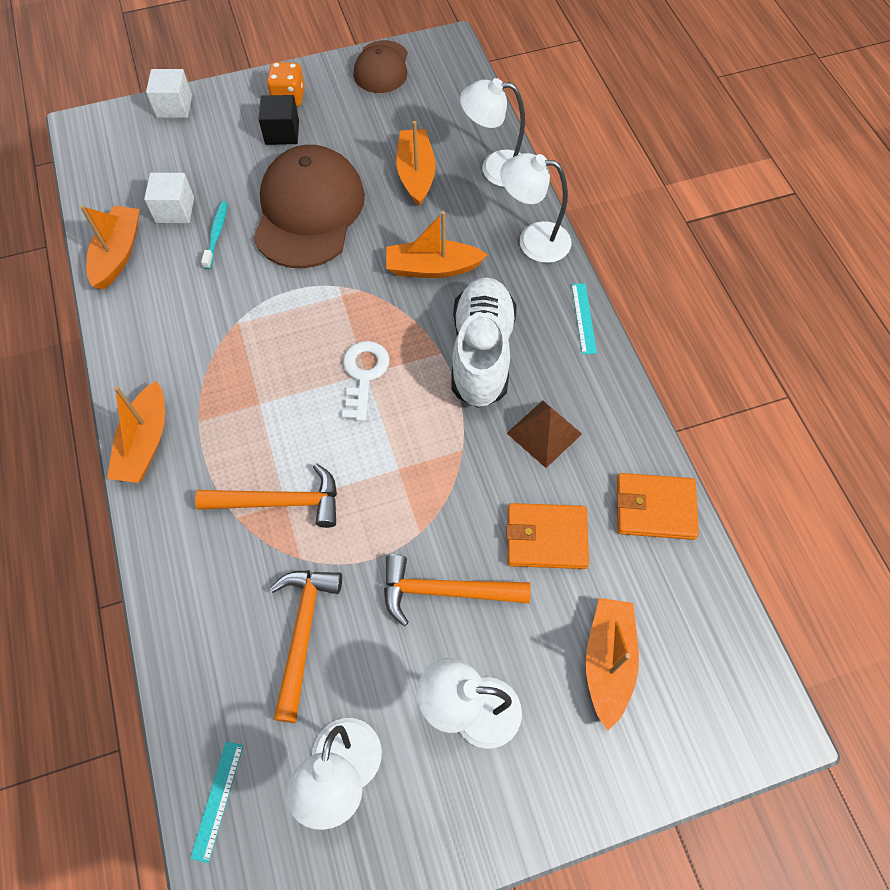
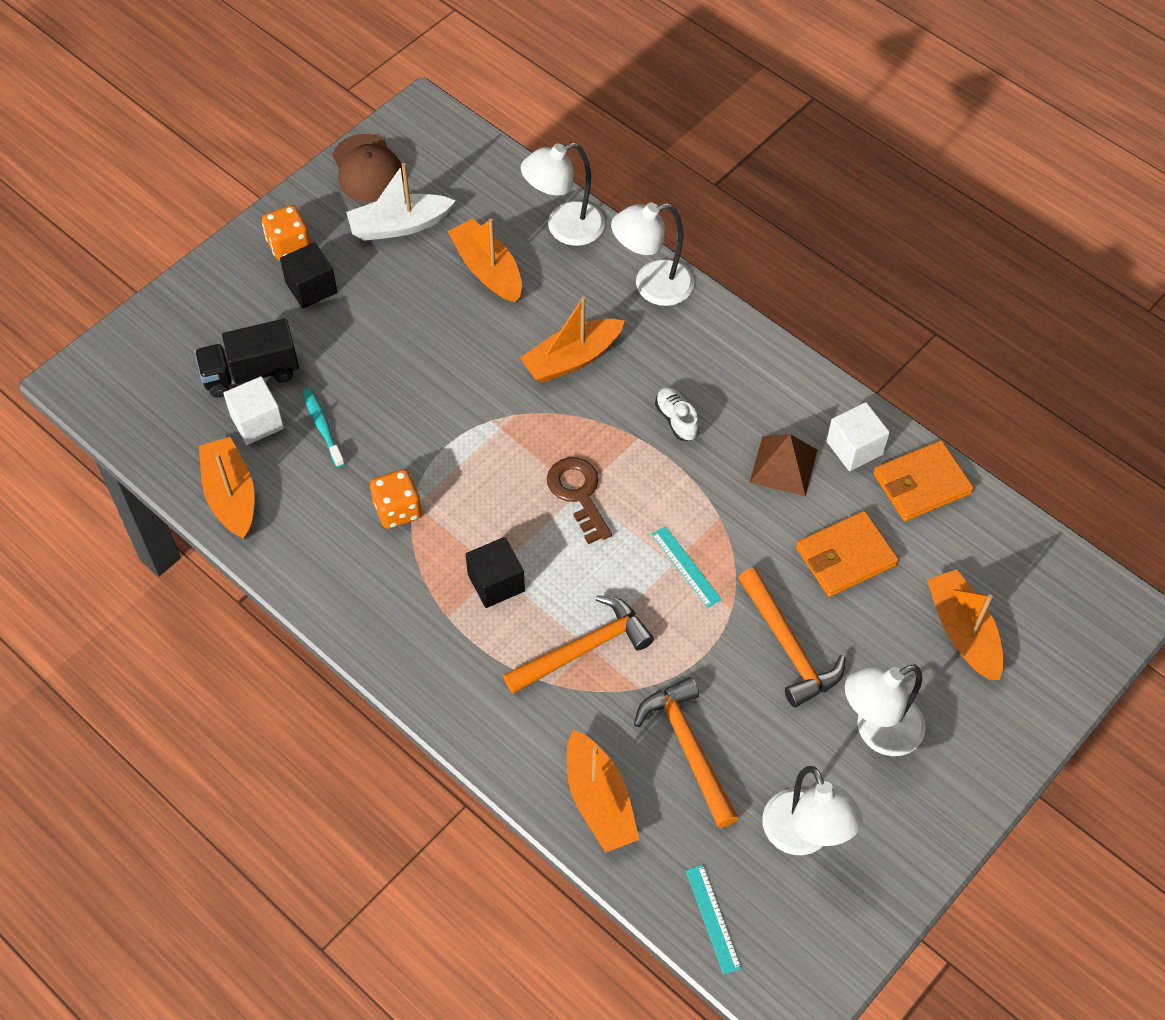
camera: 30 degrees left, 5 degrees down
orange boat [107,380,165,483] -> orange boat moved to [567,730,640,853]
white cube [146,69,192,118] -> white cube moved to [827,402,890,471]
brown cap [253,145,365,268] -> none
white key [342,341,389,422] -> brown key [547,457,612,544]
orange hammer [384,554,531,626] -> orange hammer turned 90 degrees counterclockwise [738,568,845,708]
white shoe [452,277,517,408] -> white shoe [655,387,699,441], size x0.42
turquoise ruler [572,283,597,354] -> turquoise ruler moved to [652,526,722,608]
none -> black truck [195,318,299,398]
none -> white boat [346,163,455,241]
none -> orange dice [370,469,422,529]
none -> black cube [466,537,525,608]

